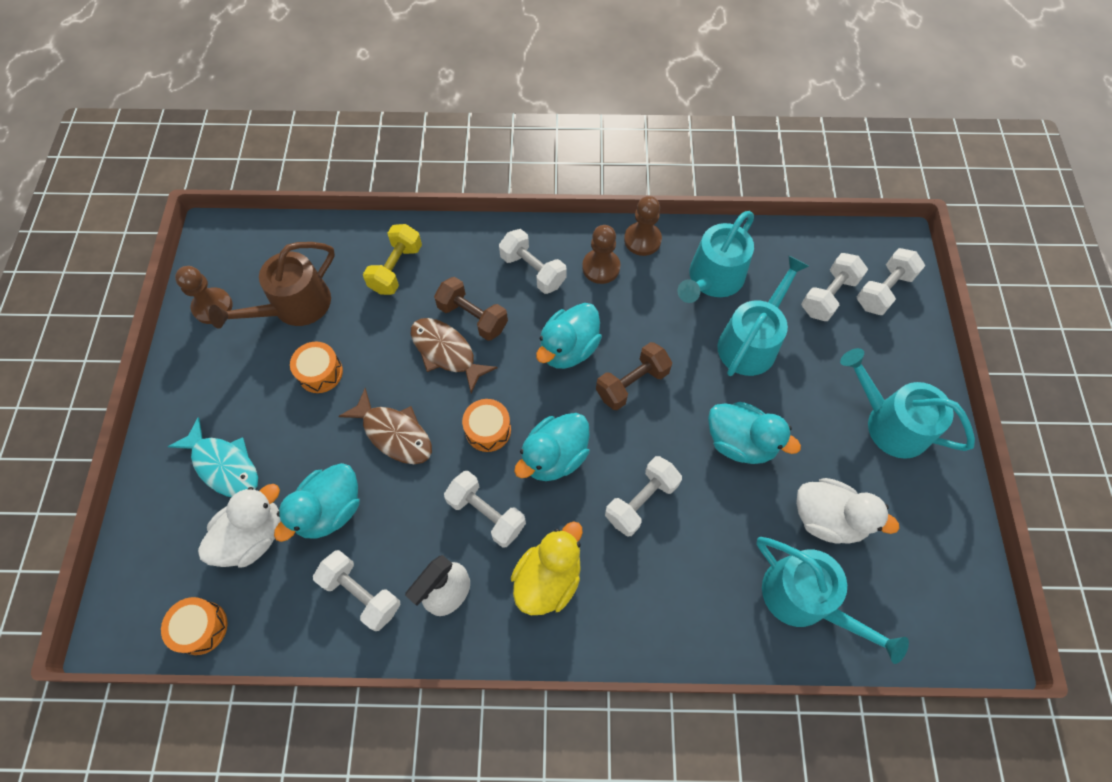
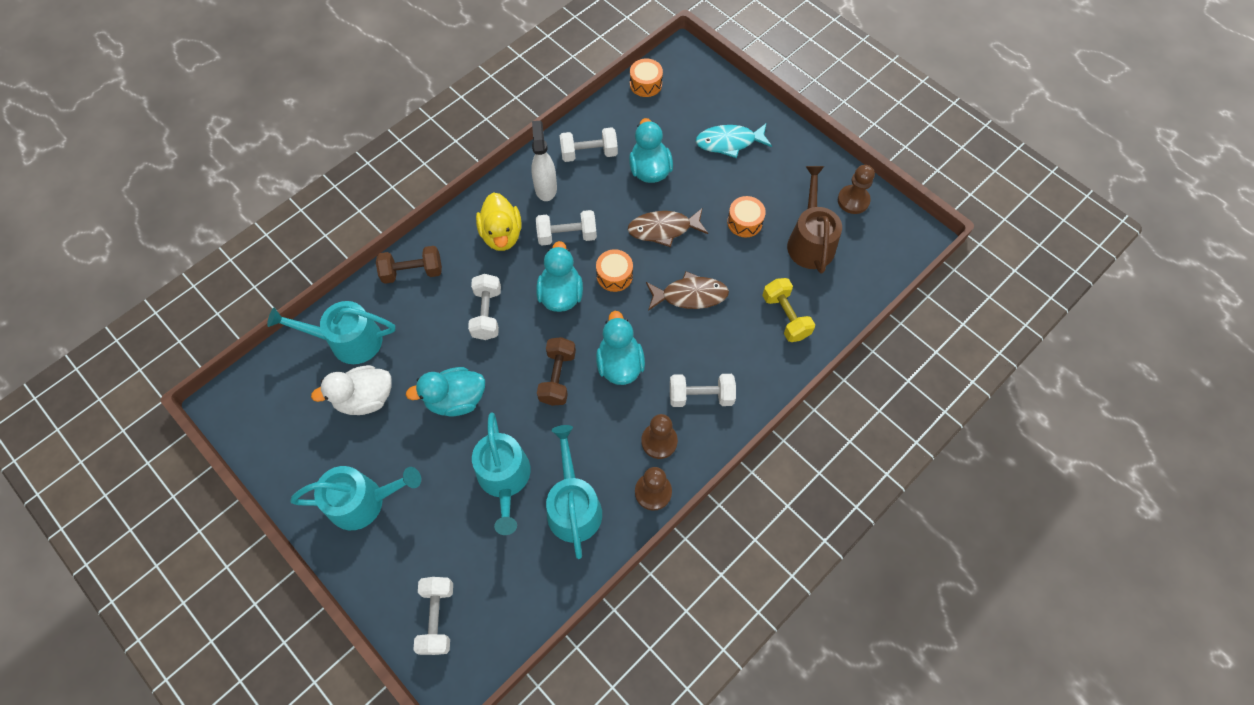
camera: 135 degrees right, 0 degrees up
white duck [198,484,281,568] -> none
brown dumbbell [434,277,508,341] -> brown dumbbell moved to [376,246,442,284]
white dumbbell [801,253,868,321] -> none

